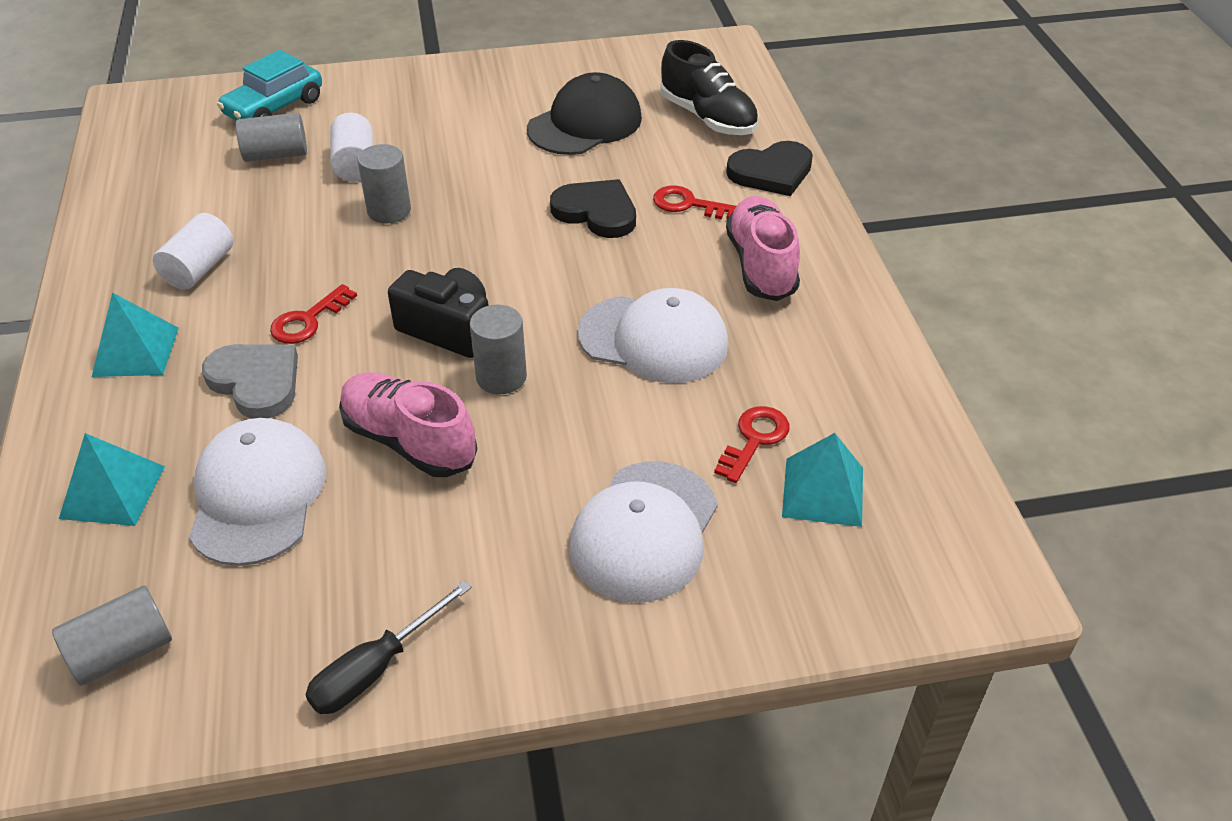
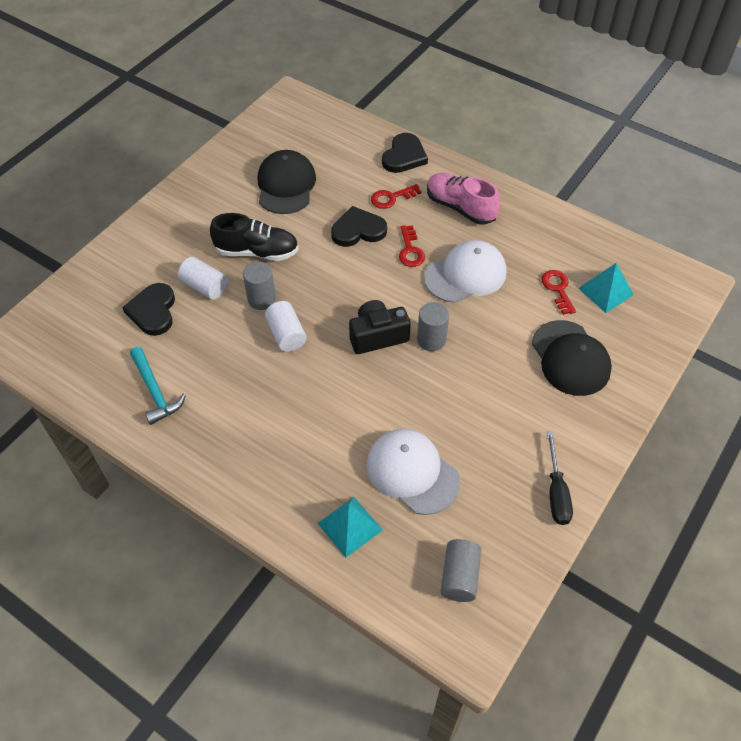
camera: 45 degrees left, 10 degrees up
turquoise pyramid [92,292,179,377] -> none
white cylinder [153,213,233,290] -> white cylinder moved to [265,301,307,352]
grey heart [202,344,298,419] -> none
turquoise car [217,50,322,121] -> none
grey cylinder [236,113,307,162] -> black heart [122,283,175,336]
red key [270,284,357,344] -> red key moved to [399,225,425,267]
pink shoe [339,372,477,477] -> none
white cap [569,461,718,602] -> black cap [532,320,612,396]
black shoe [660,40,759,135] -> black shoe moved to [210,213,299,261]
none -> turquoise hammer [130,347,186,425]

